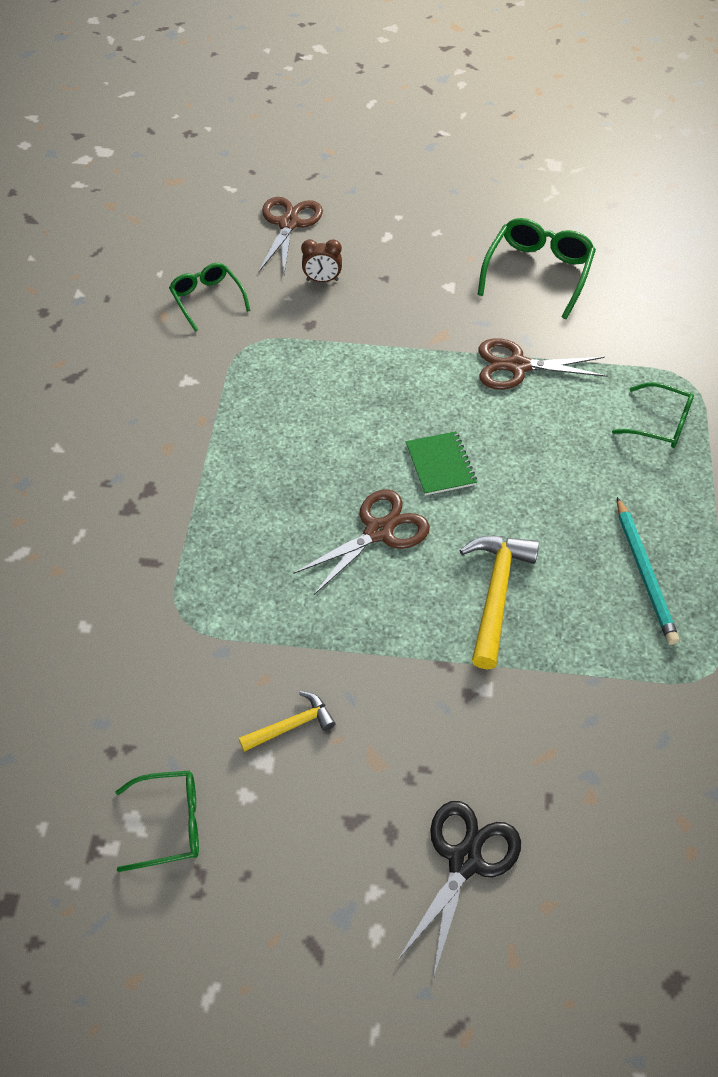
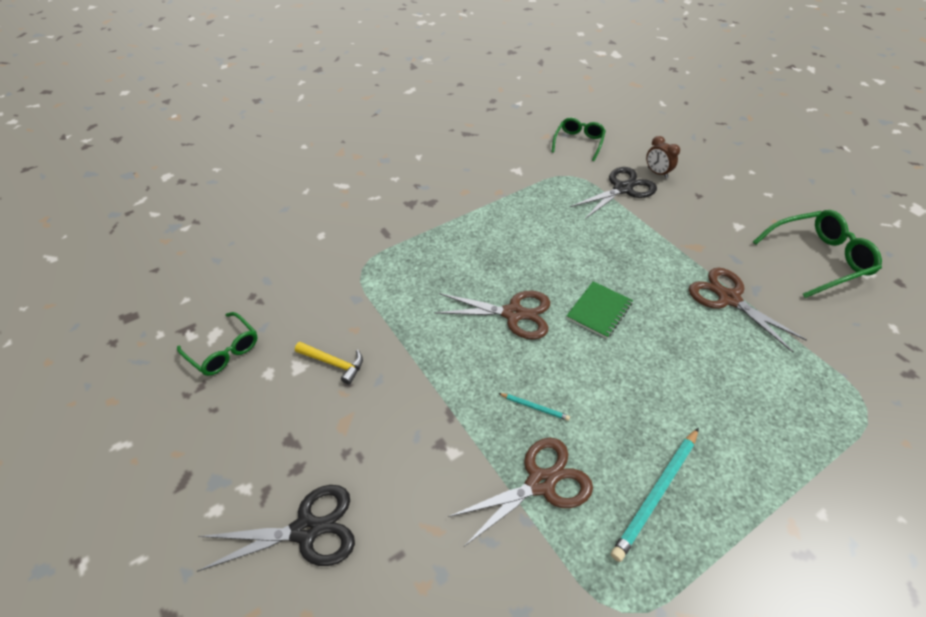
camera: 50 degrees right, 5 degrees down
brown scissors [259,197,323,274] -> brown scissors moved to [448,438,593,546]
yellow hammer [459,536,539,669] -> turquoise pencil [498,393,570,421]
green glasses [612,382,694,448] -> none
none -> black scissors [570,167,657,219]

